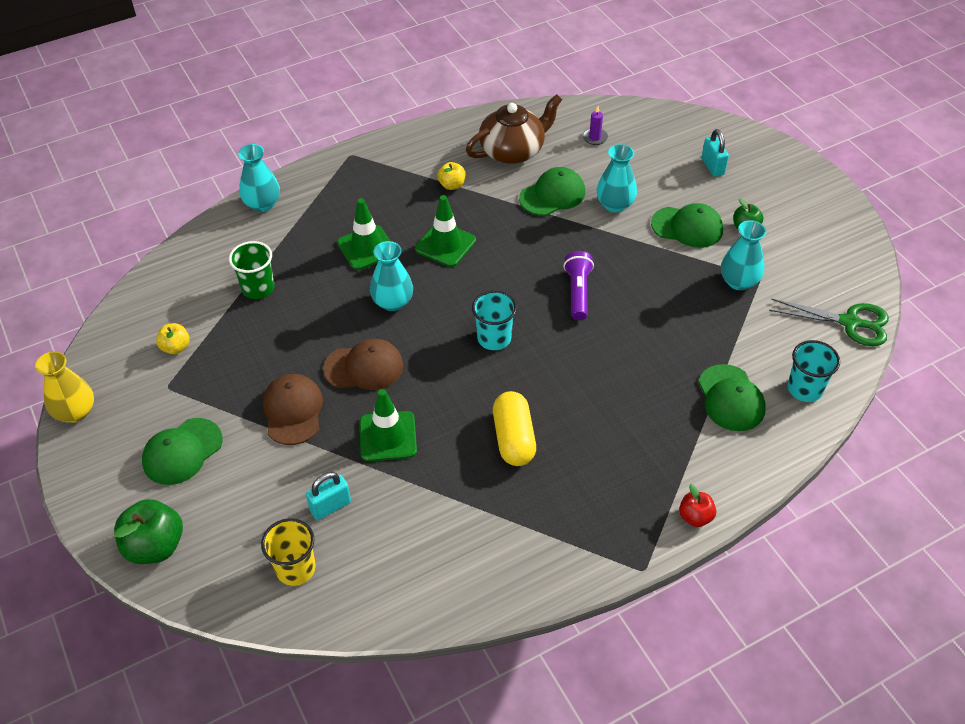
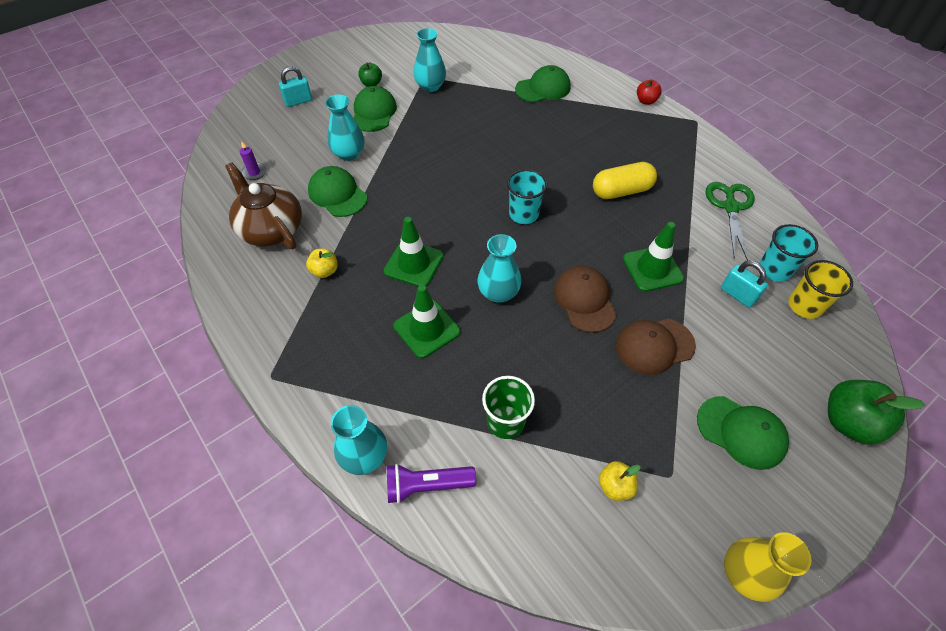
camera: 100 degrees left, 5 degrees up
purple flashlight [563,251,594,320] -> purple flashlight moved to [386,464,476,504]
green scissors [769,298,889,346] -> green scissors moved to [706,182,754,261]
turquoise cup [787,340,840,402] -> turquoise cup moved to [759,224,818,282]

